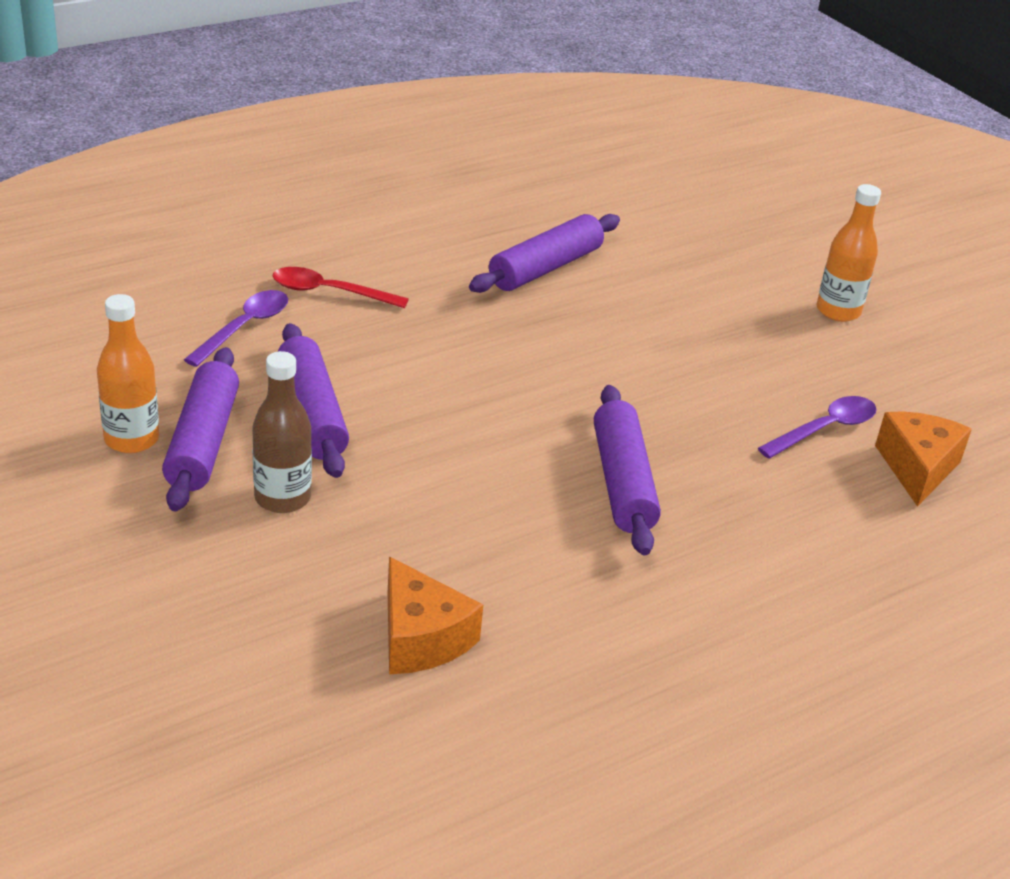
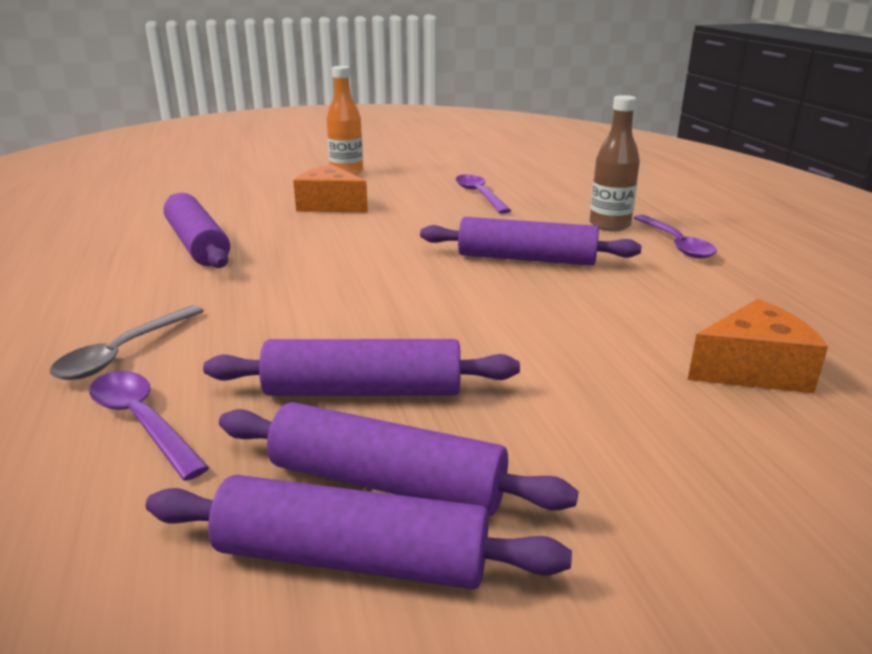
camera: 70 degrees left, 10 degrees down
orange bottle [97,294,159,453] -> purple rolling pin [146,475,572,589]
brown bottle [252,351,312,513] -> brown bottle moved to [590,95,640,231]
red spoon [273,267,409,308] -> grey spoon [50,305,204,380]
orange cheese [875,411,972,507] -> orange cheese moved to [293,164,368,212]
none -> purple spoon [634,215,717,259]

